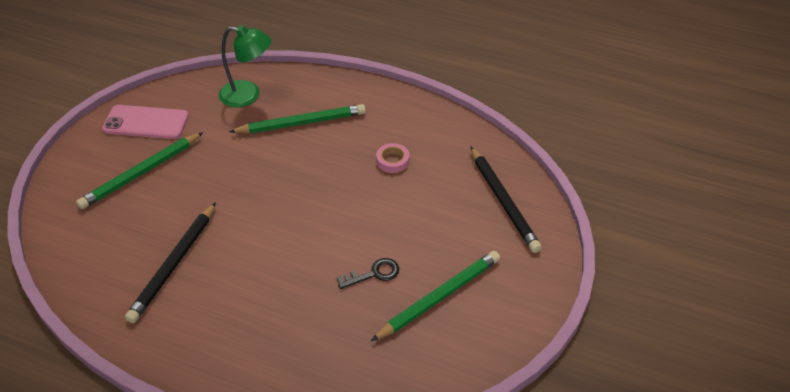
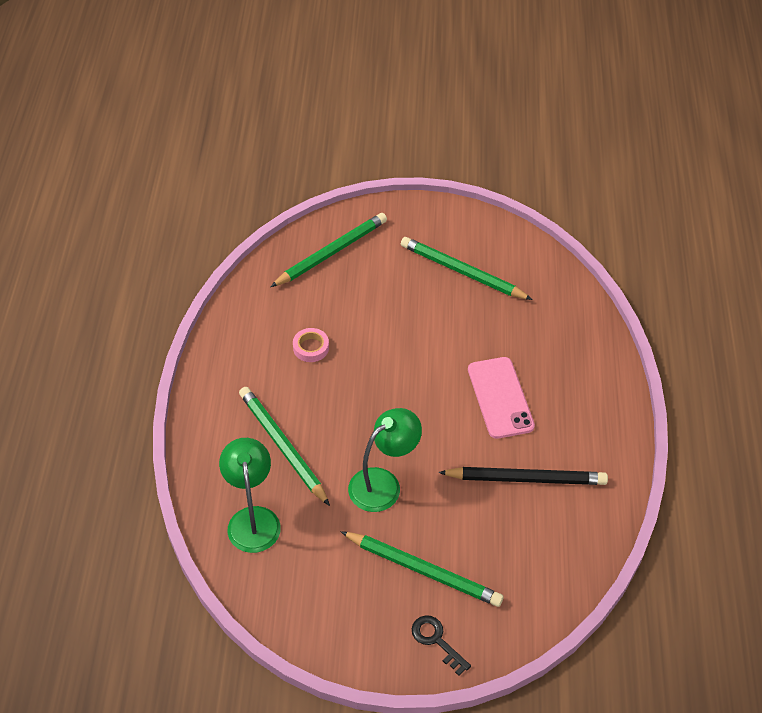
camera: 110 degrees left, 5 degrees up
pink phone [102,105,189,139] -> pink phone moved to [468,357,535,439]
black key [336,258,399,289] -> black key moved to [412,615,471,676]
black pencil [471,147,542,253] -> green pencil [271,213,387,287]
none -> green lamp [348,408,422,512]

